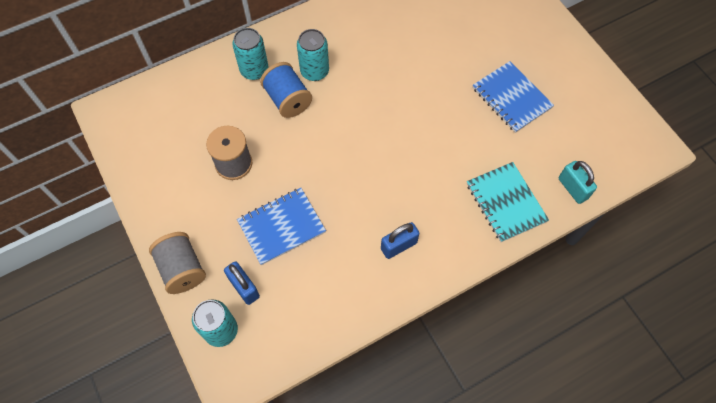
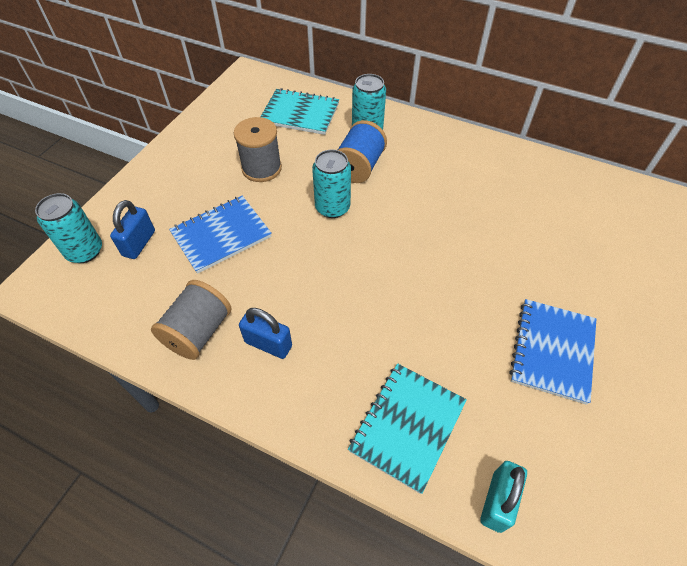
camera: 55 degrees right, 10 degrees down
grey spool [149,232,206,294] -> grey spool moved to [151,280,232,360]
blue notebook [237,188,326,265] -> blue notebook turned 60 degrees counterclockwise [169,196,272,274]
turquoise can [297,29,329,81] -> turquoise can moved to [312,150,351,218]
none -> turquoise notebook [260,88,339,135]

